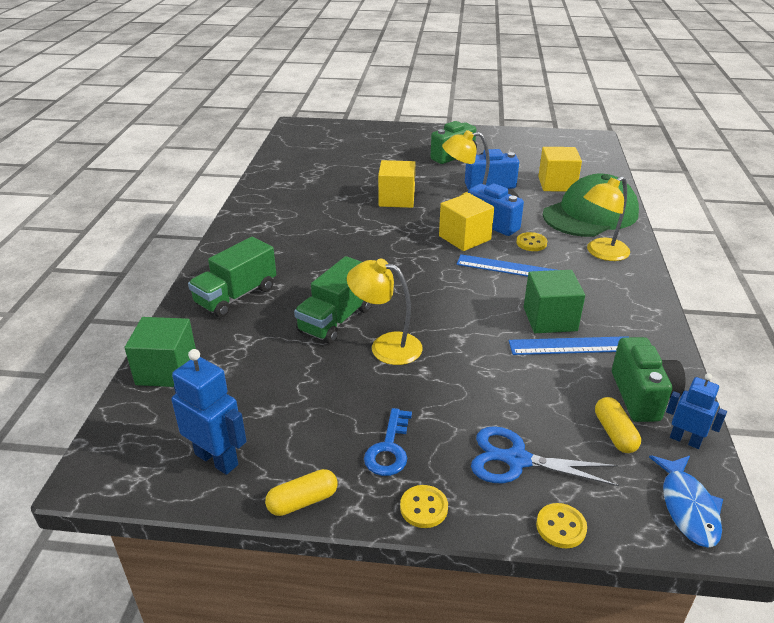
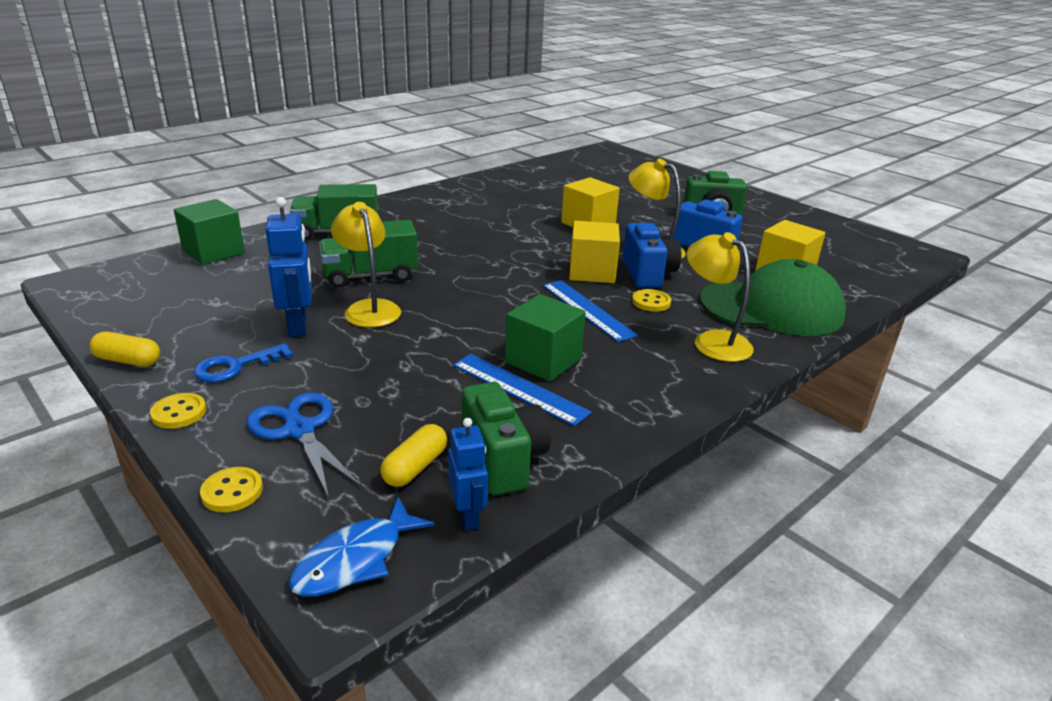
camera: 40 degrees right, 5 degrees down
blue robot [171,349,247,475] -> blue robot moved to [266,197,312,337]
yellow lamp [584,176,630,261] -> yellow lamp turned 45 degrees clockwise [687,232,754,362]
green camera [612,337,686,422] -> green camera turned 60 degrees counterclockwise [462,382,551,495]

